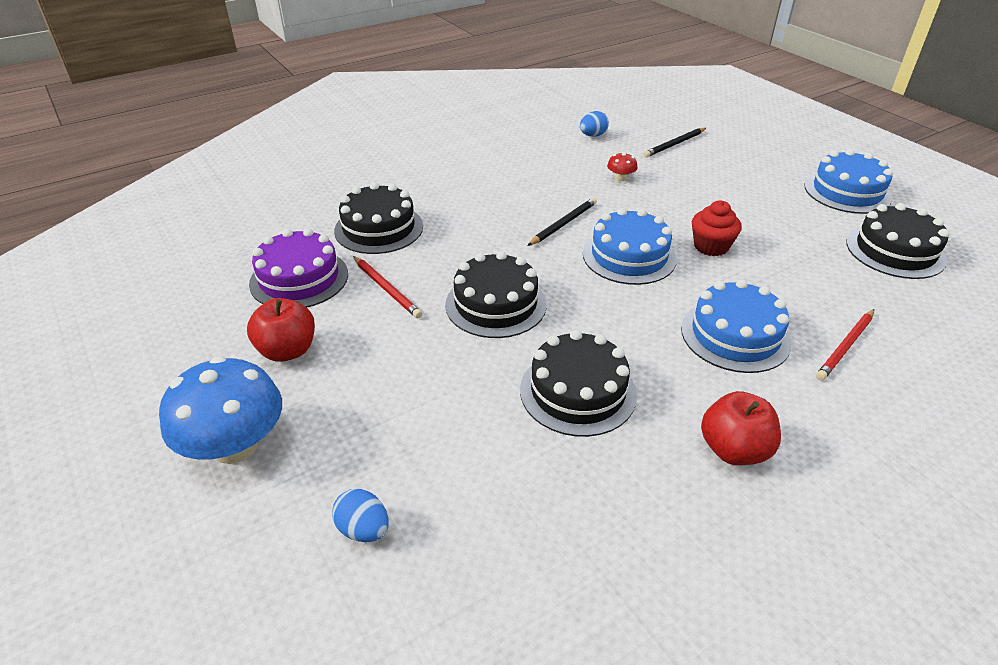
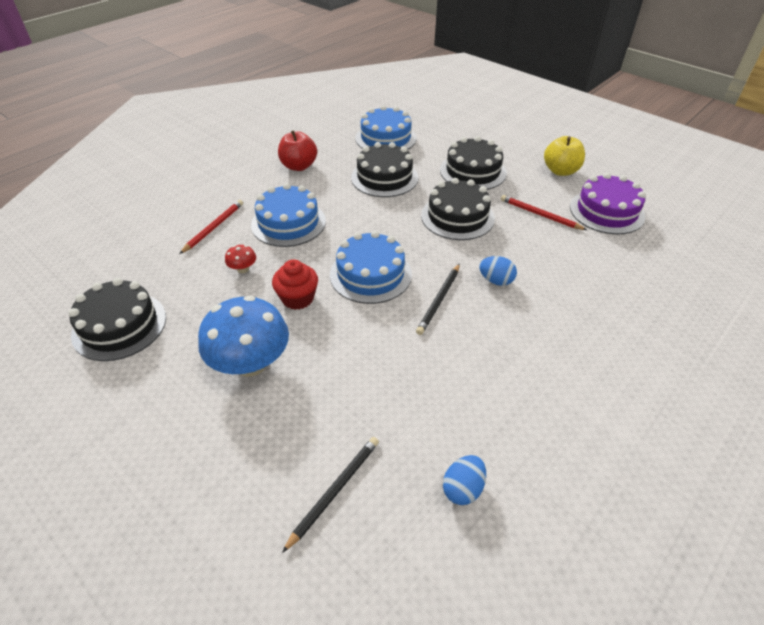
camera: 165 degrees right, 5 degrees up
blue mushroom [159,356,282,464] -> blue mushroom moved to [198,295,289,377]
red apple [247,298,315,362] -> yellow apple [544,136,585,176]
blue egg [332,489,389,542] -> blue egg moved to [479,256,517,286]
black cake [334,182,423,254] -> black cake moved to [440,136,507,190]
red mushroom [607,152,637,181] -> red mushroom moved to [225,245,256,273]
blue cake [804,149,893,214] -> blue cake moved to [355,105,417,150]

